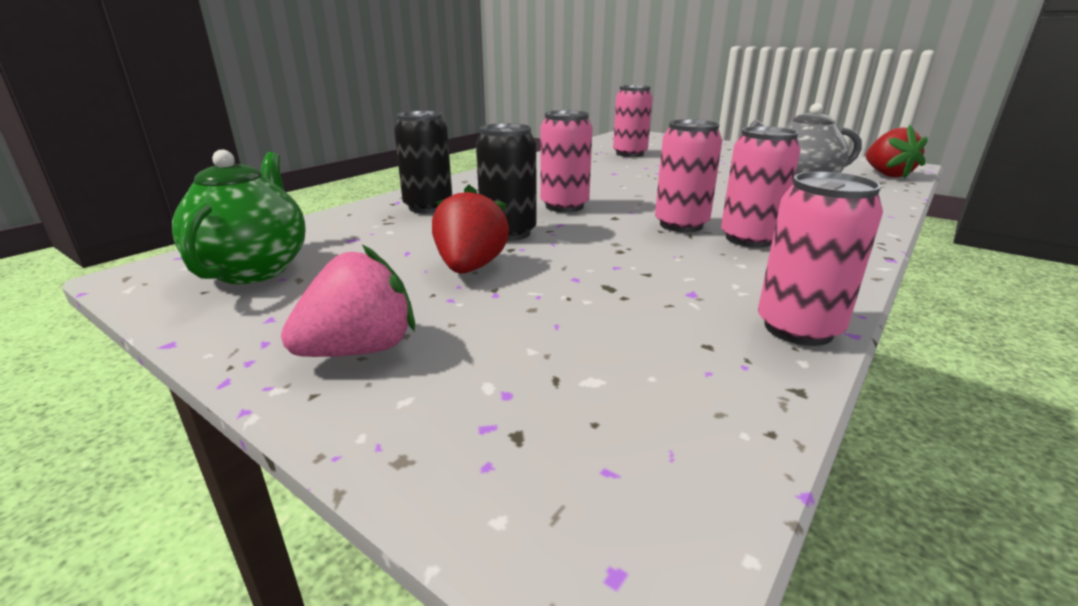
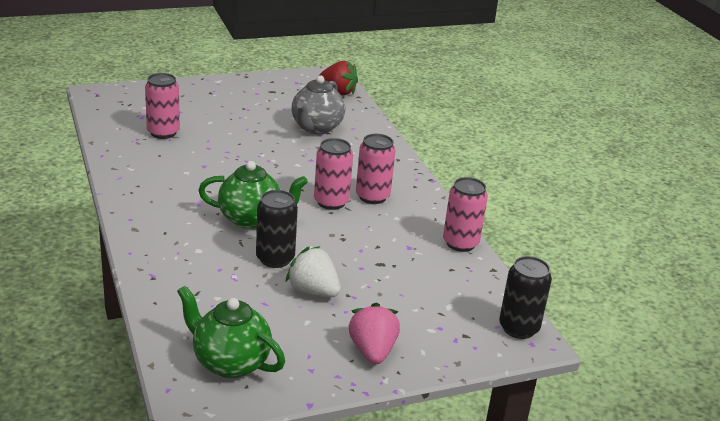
camera: 60 degrees left, 5 degrees up
black can [394,111,452,213] -> black can moved to [499,256,552,339]
red strawberry [432,184,509,274] -> white strawberry [285,246,341,297]
pink can [540,110,593,212] -> green teapot [198,161,308,229]

